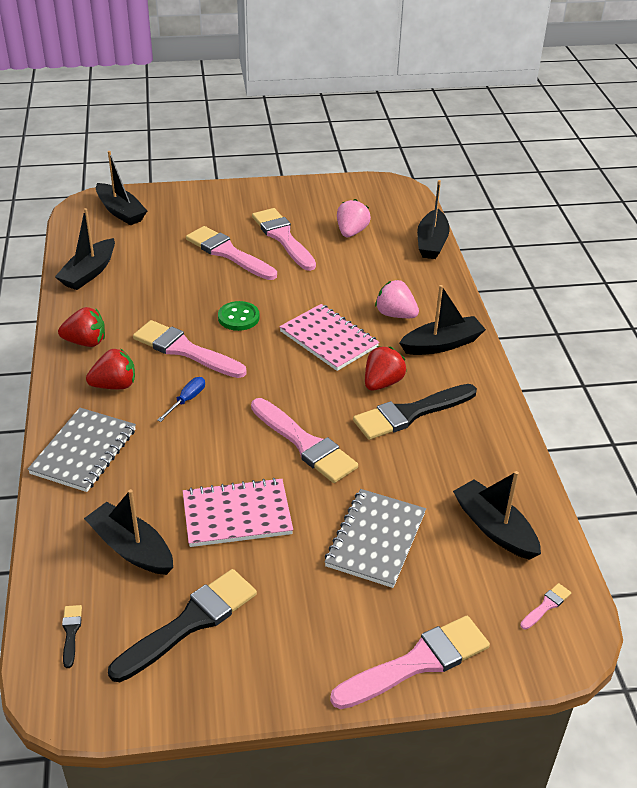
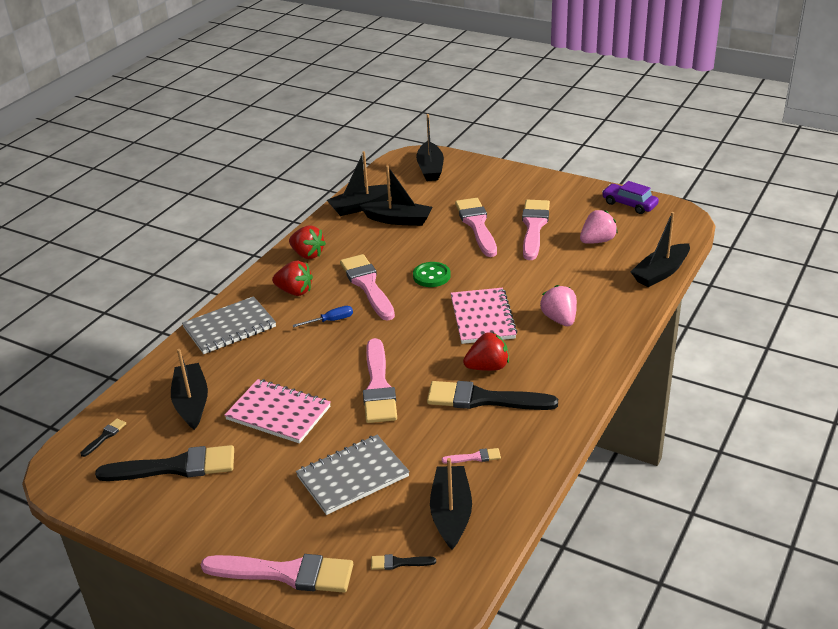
camera: 40 degrees right, 5 degrees down
black boat [399,285,486,355] -> black boat moved to [360,165,432,226]
pink brush [520,583,571,629] -> pink brush moved to [442,448,501,464]
none -> black brush [371,554,436,570]
none -> purple car [602,181,659,214]

